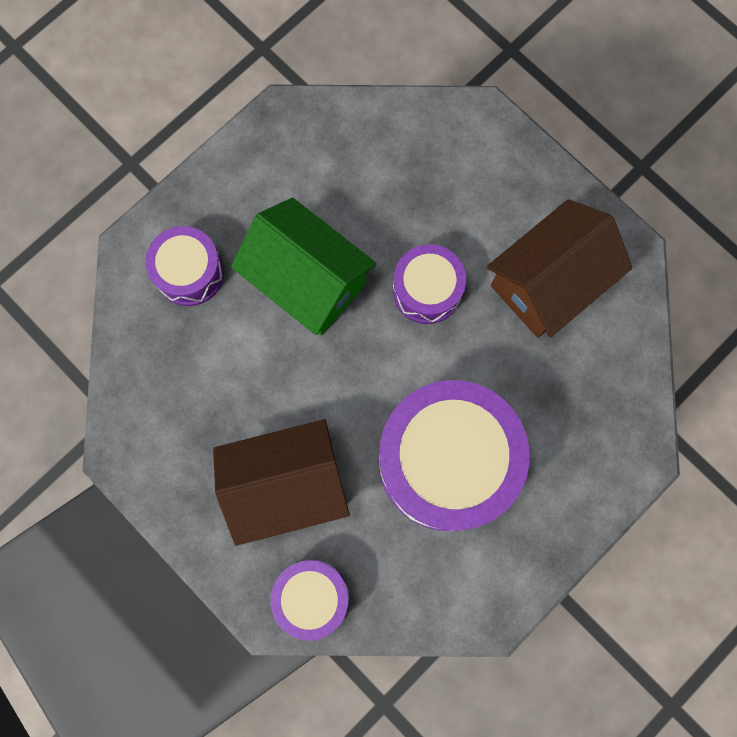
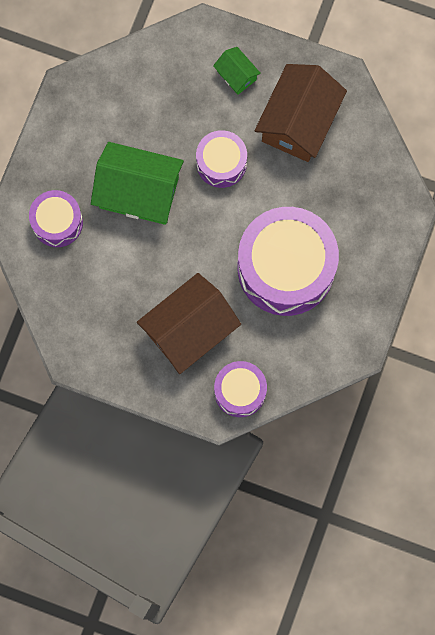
camera: 25 degrees left, 0 degrees up
none -> green house [213,47,261,95]

